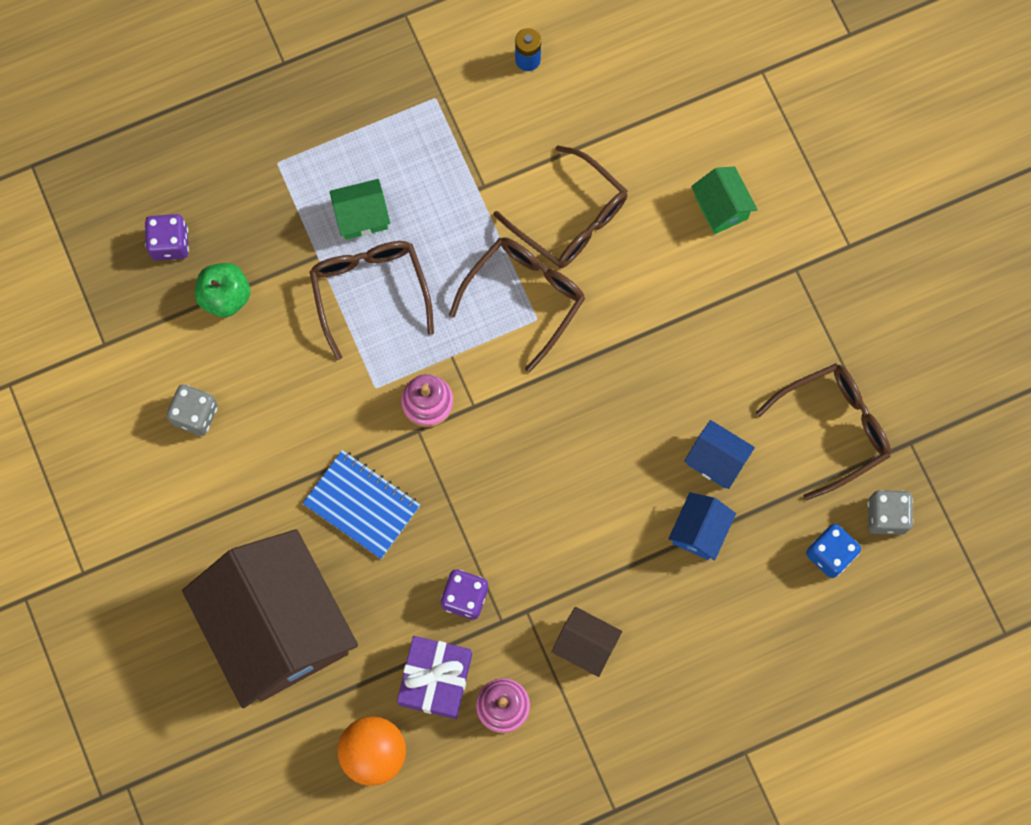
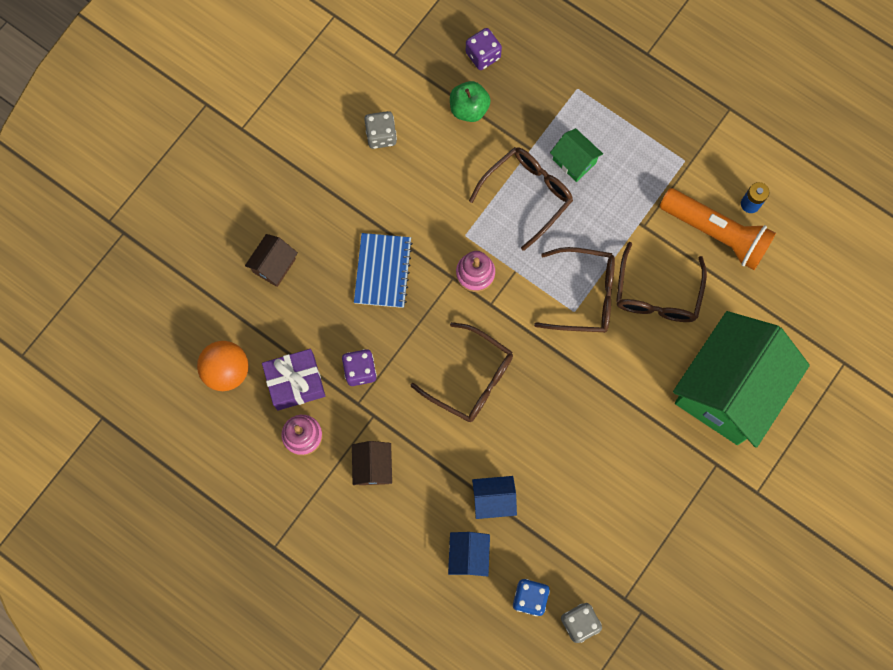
camera: 60 degrees right, 0 degrees up
brown house [182,529,358,708] -> brown house [245,234,298,287], size x0.41
blue house [684,420,755,489] -> blue house moved to [448,532,490,577]
green house [691,167,758,234] -> green house [673,311,810,448], size x2.46
brown glasses [756,363,891,500] -> brown glasses moved to [411,322,513,422]
none -> orange flashlight [660,188,776,270]

